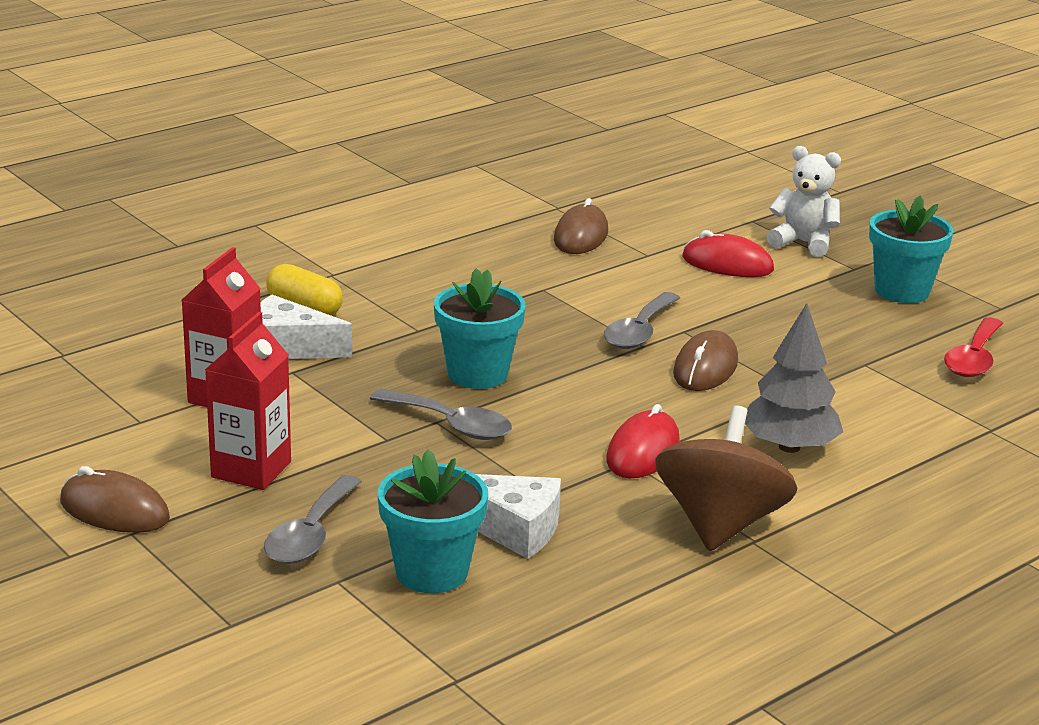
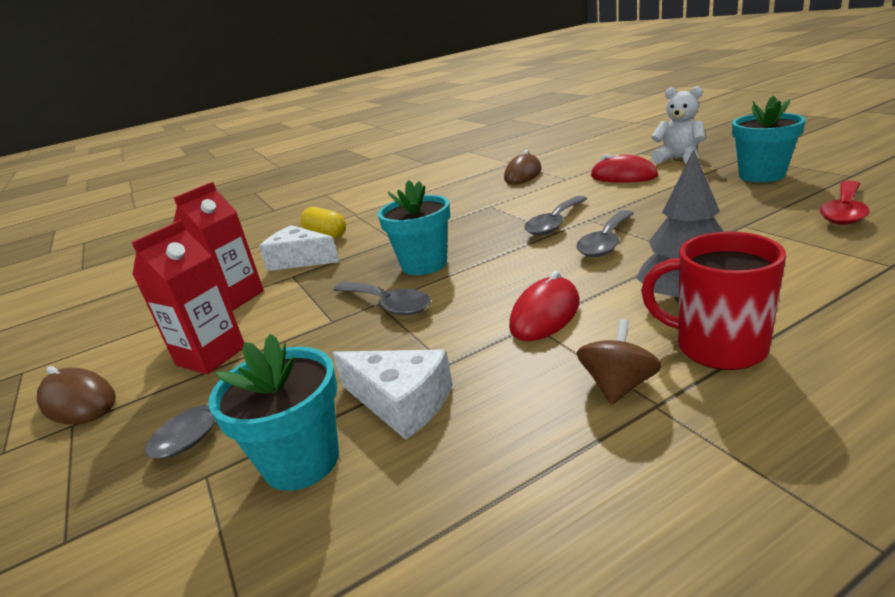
camera: 15 degrees right, 0 degrees up
brown spinning top [655,406,798,551] -> brown spinning top [577,319,662,405], size x0.53
brown mouse [673,330,738,391] -> grey spoon [576,210,634,257]
none -> red mug [641,232,786,370]

